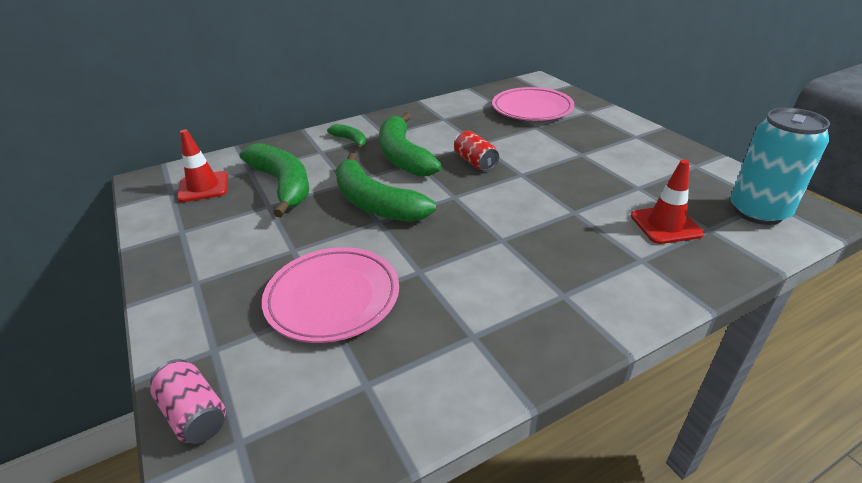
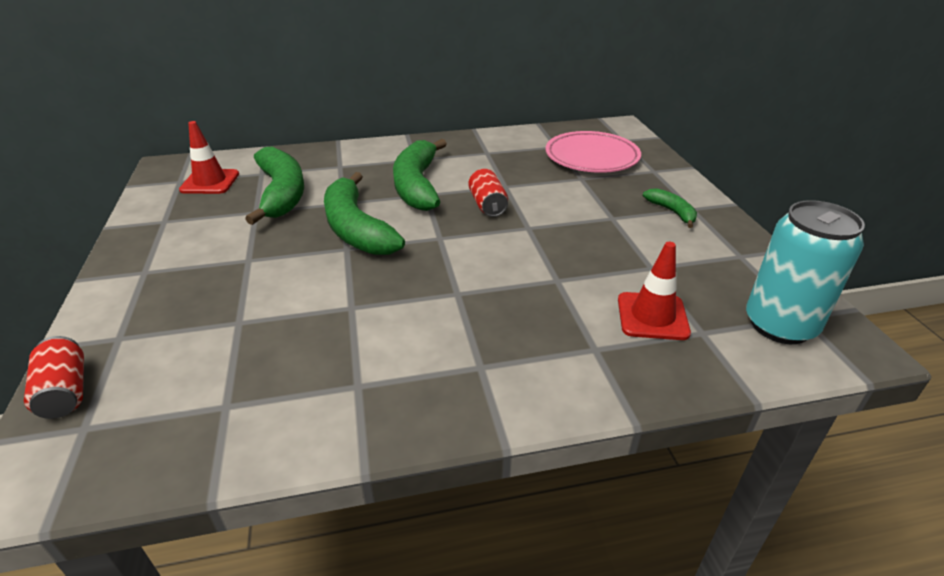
camera: 15 degrees right, 0 degrees up
pink can [150,359,226,444] -> red can [24,336,84,419]
pink plate [262,247,399,343] -> none
green banana [327,124,366,150] -> green banana moved to [643,188,697,228]

